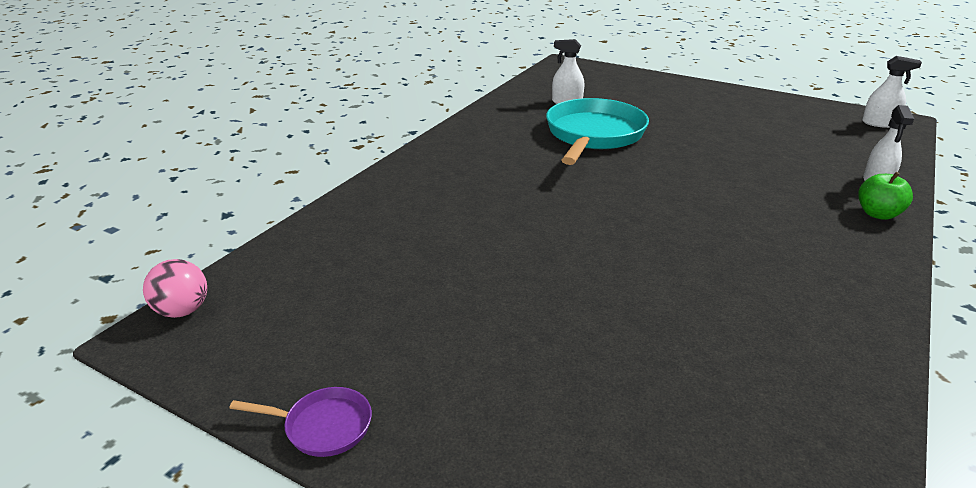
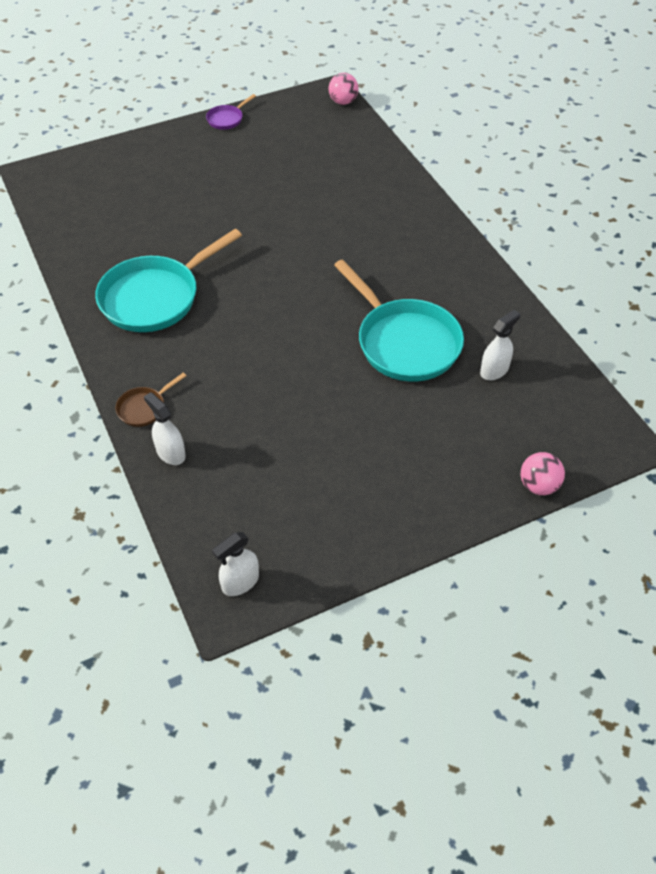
camera: 125 degrees right, 20 degrees up
green apple [858,172,913,220] -> brown pan [116,373,186,427]
none -> turquoise pan [95,229,242,332]
none -> pink ball [521,452,565,495]

